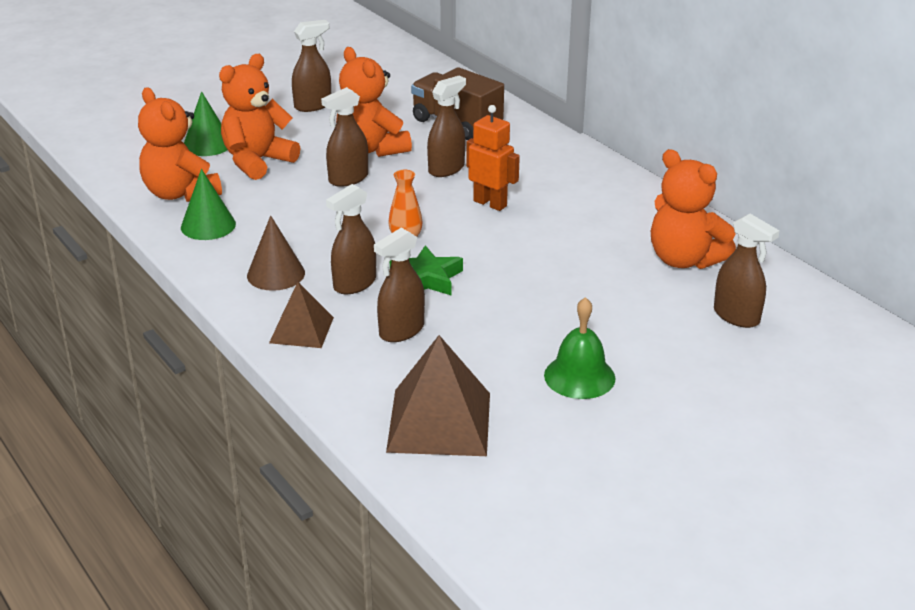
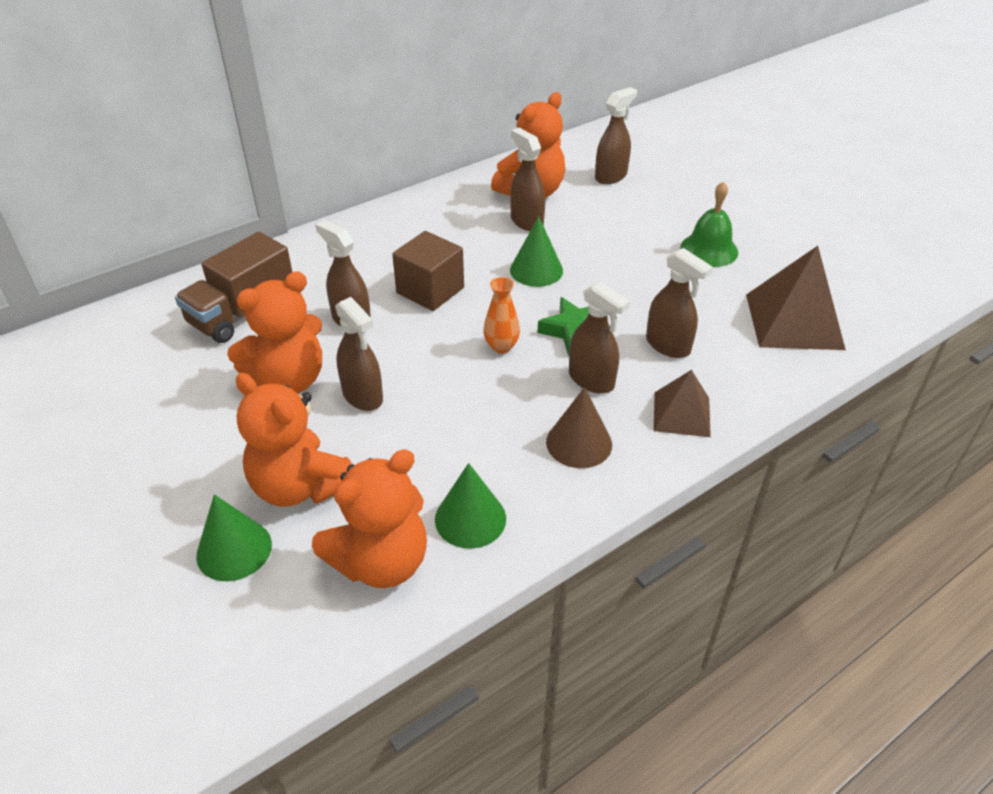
camera: 90 degrees left, 10 degrees up
brown spray bottle [292,20,331,112] -> brown spray bottle moved to [510,128,545,231]
orange robot [466,105,520,211] -> brown cube [392,231,464,311]
none -> green cone [510,216,563,287]

